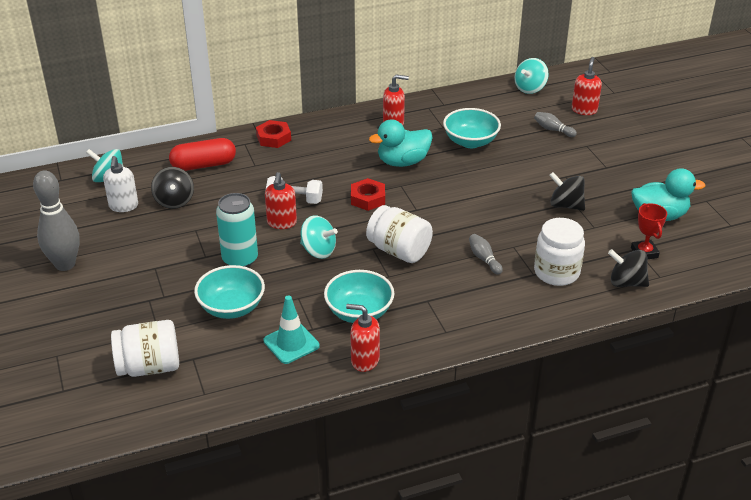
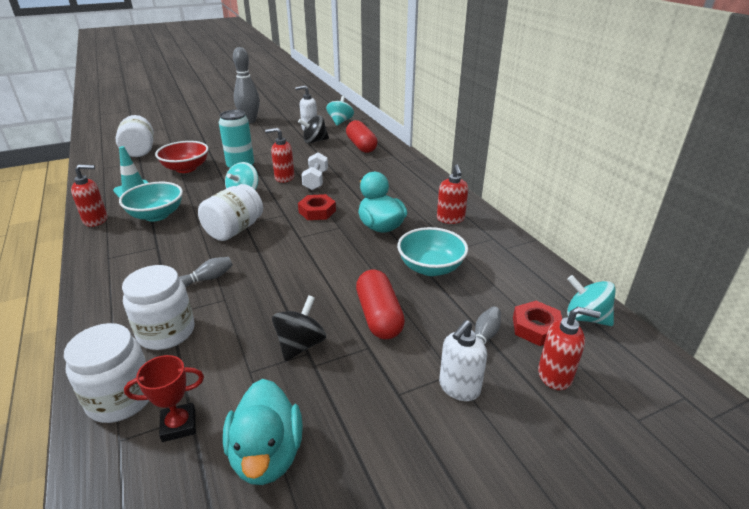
camera: 85 degrees right, 5 degrees down
turquoise bowl [194,265,265,319] -> red bowl [155,141,209,173]
red nut [256,120,291,148] -> red nut moved to [513,301,562,346]
red soap dispenser [346,304,380,372] -> red soap dispenser turned 60 degrees clockwise [71,165,107,227]
black spinning top [608,249,649,287] -> white jar [64,323,149,423]
none -> red capsule [356,270,405,339]
none -> white soap dispenser [439,320,487,401]

